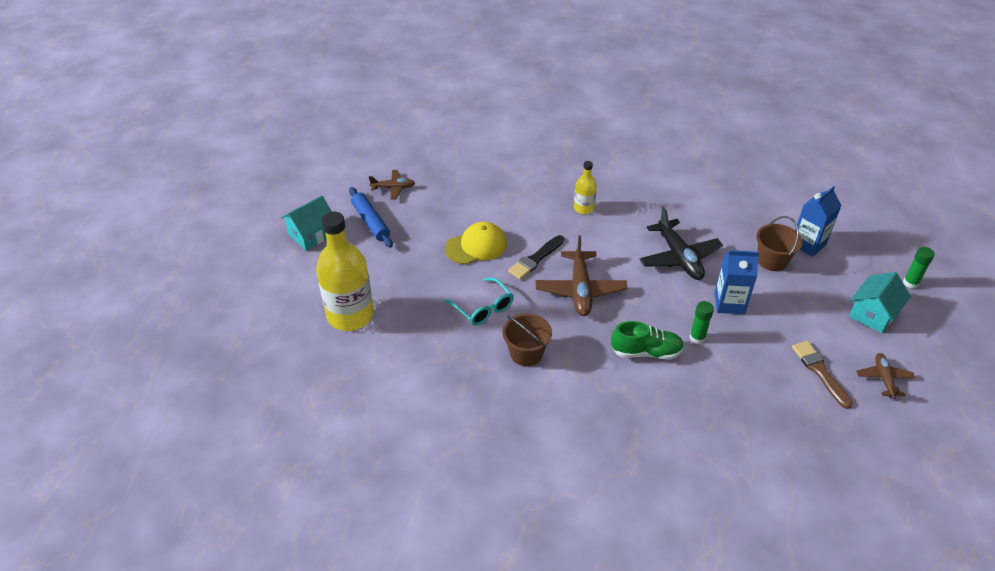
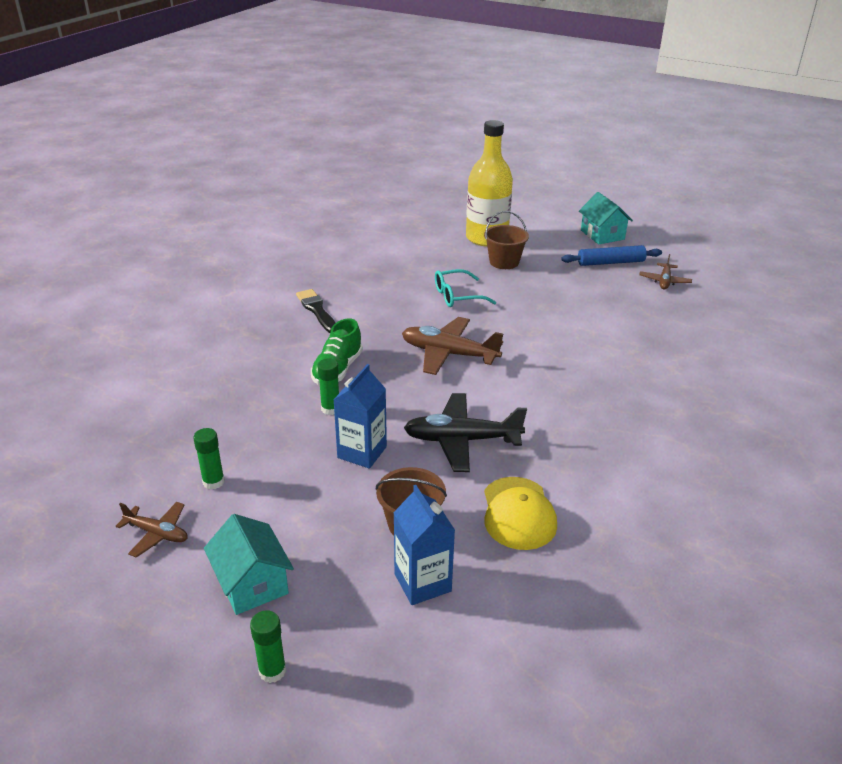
camera: 110 degrees right, 10 degrees down
yellow cap [445,222,507,265] -> yellow cap moved to [484,477,557,550]
brown bucket [502,313,552,366] -> brown bucket moved to [484,211,529,269]
black brush [508,235,564,280] -> black brush moved to [296,289,336,333]
yellow bottle [574,161,597,214] -> none
brown brush [792,341,853,409] -> green glue stick [193,428,225,490]

